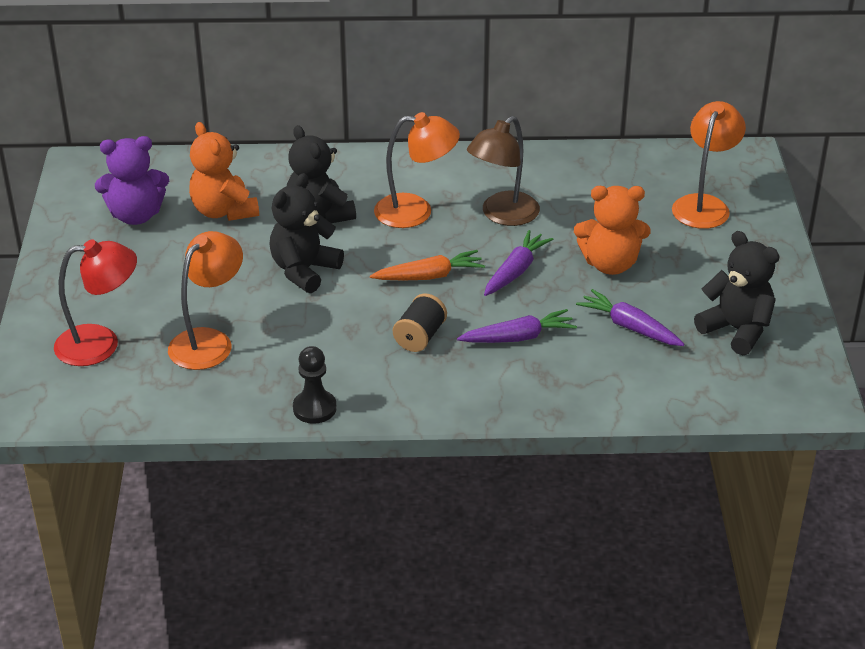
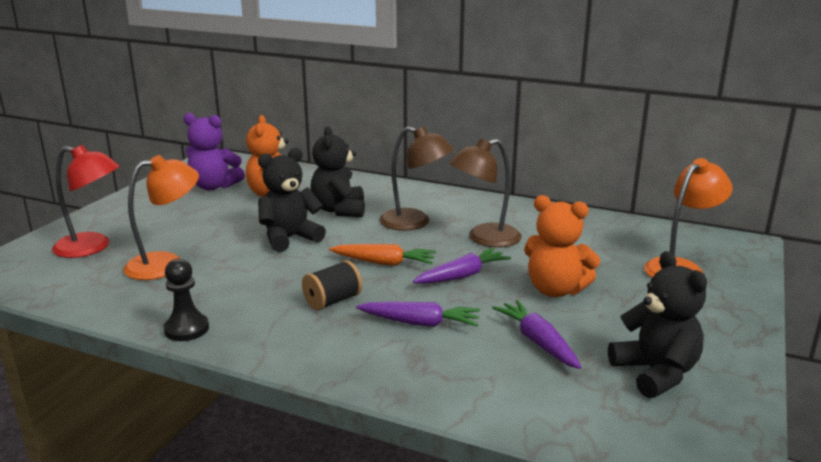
camera: 25 degrees right, 15 degrees down
orange lamp [374,112,460,228] -> brown lamp [379,126,454,231]

